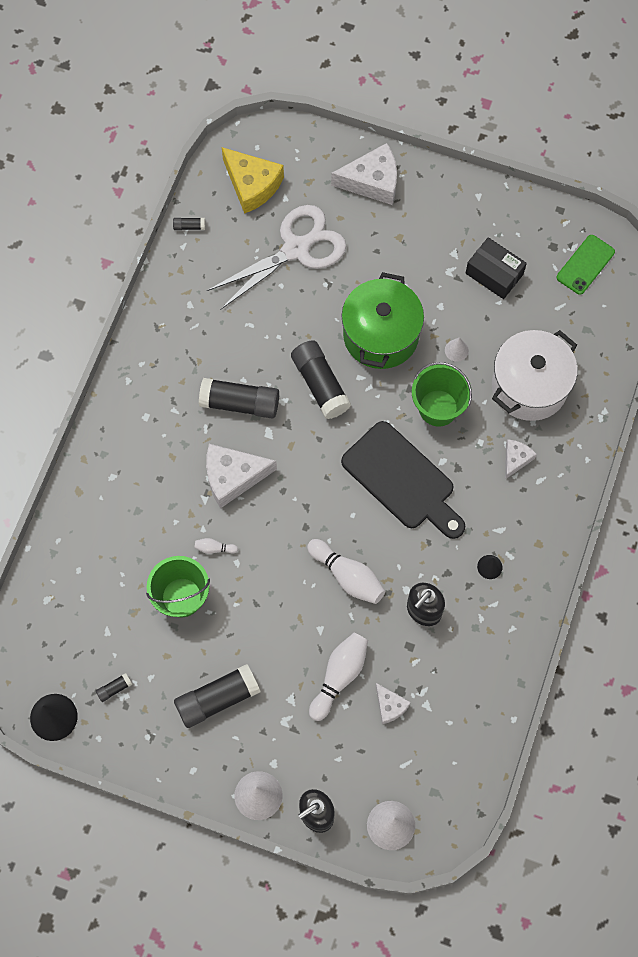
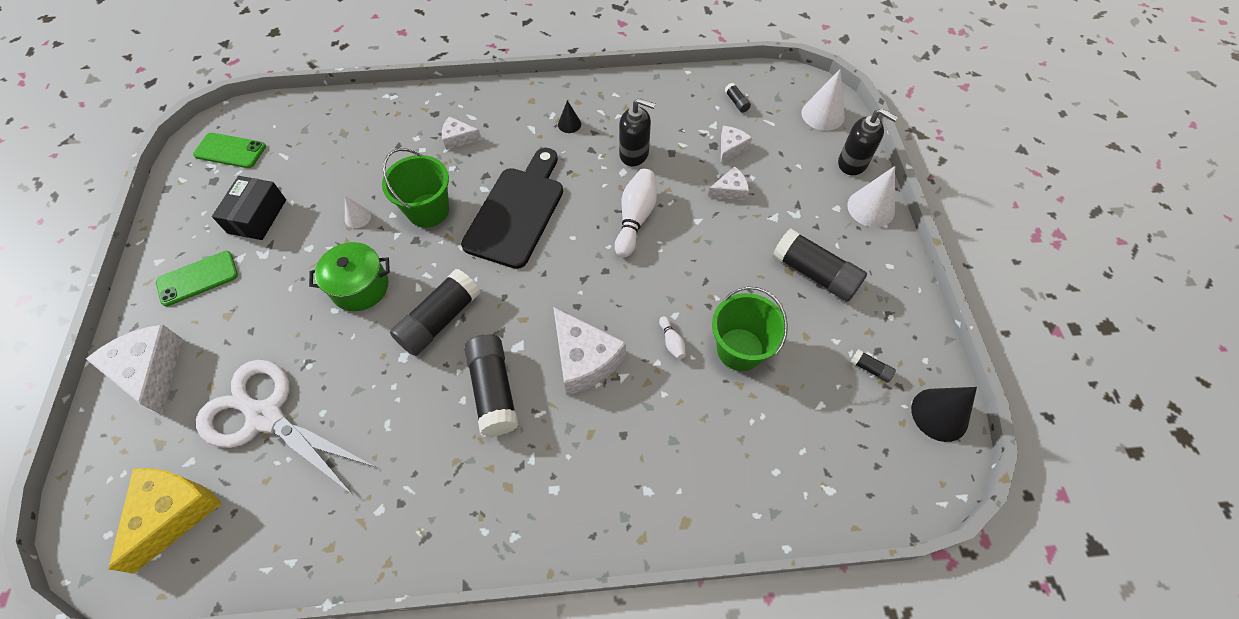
camera: 115 degrees left, 10 degrees down
black glue stick [173,218,205,230] -> black glue stick moved to [725,83,751,113]
white bowling pin [309,633,368,721] -> white cheese [708,166,749,200]
green pot [341,272,424,369] -> green pot [309,242,390,311], size x0.66
white pot [492,330,578,421] -> none
none -> green phone [156,251,238,306]

